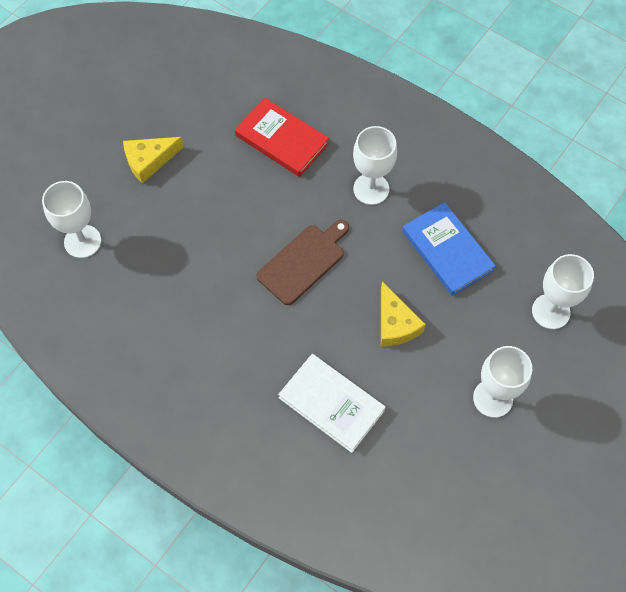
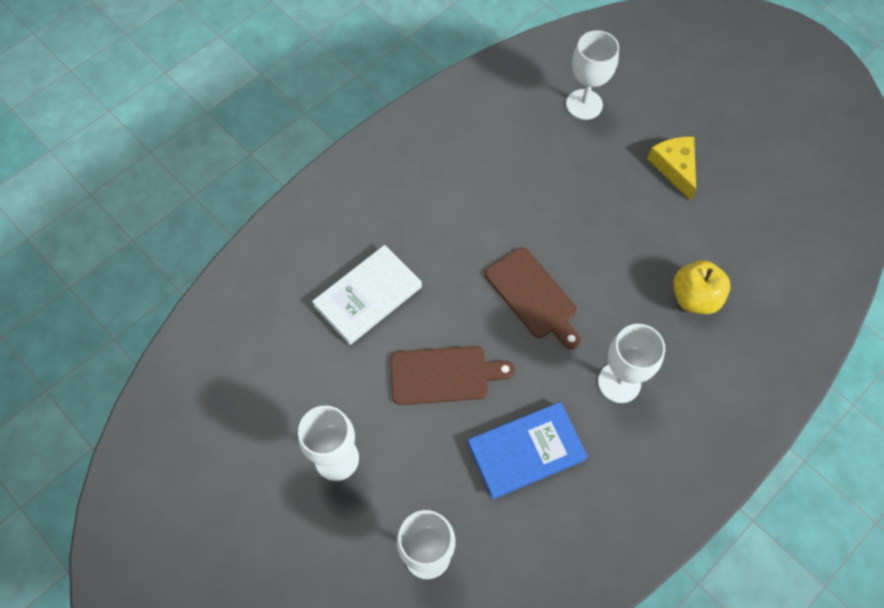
camera: 100 degrees right, 0 degrees up
red book [235,98,329,177] -> yellow apple [673,260,730,314]
yellow cheese [381,281,426,347] -> brown cutting board [390,346,515,405]

